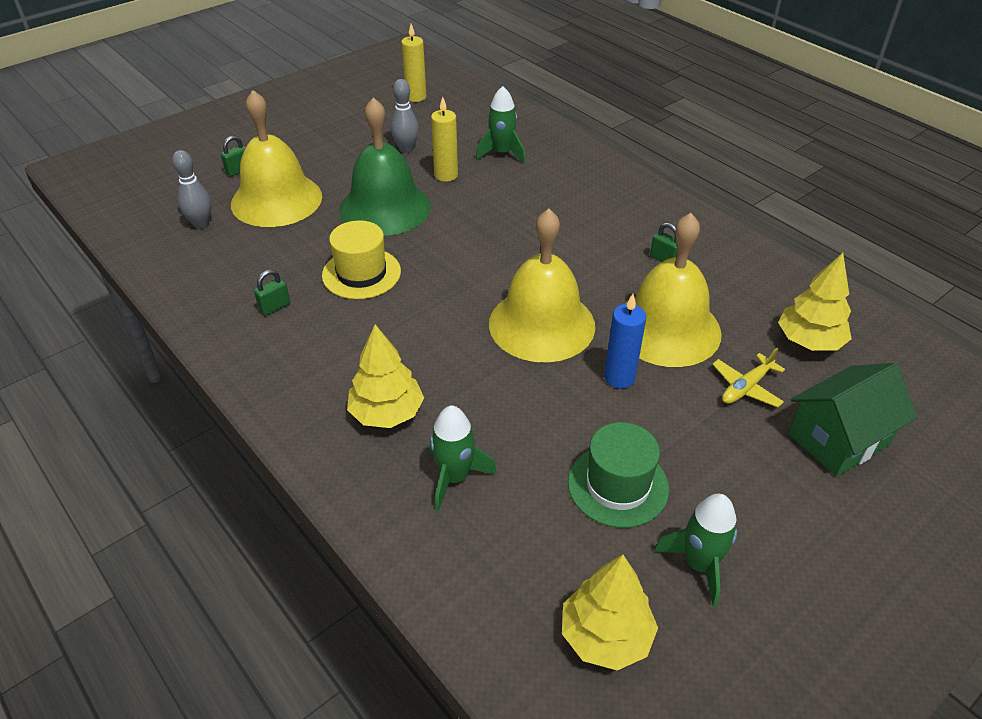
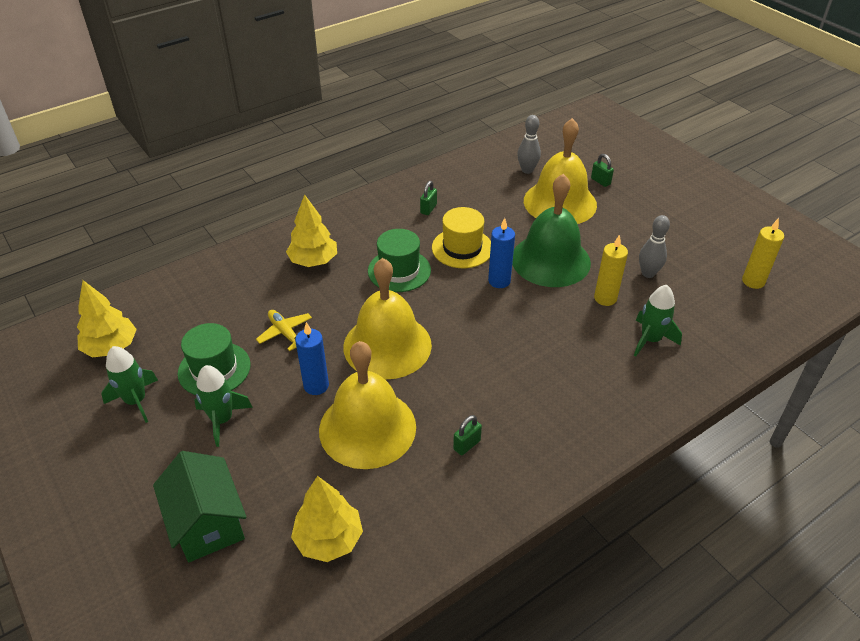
camera: 95 degrees right, 0 degrees up
green padlock [254,269,290,316] -> green padlock turned 60 degrees clockwise [420,181,437,215]
green rocket [429,405,497,511] -> green rocket moved to [194,365,253,447]
yellow plane [712,348,785,408] -> yellow plane moved to [256,310,312,351]
none -> green hat [368,229,431,292]
none -> blue candle [488,218,515,288]

